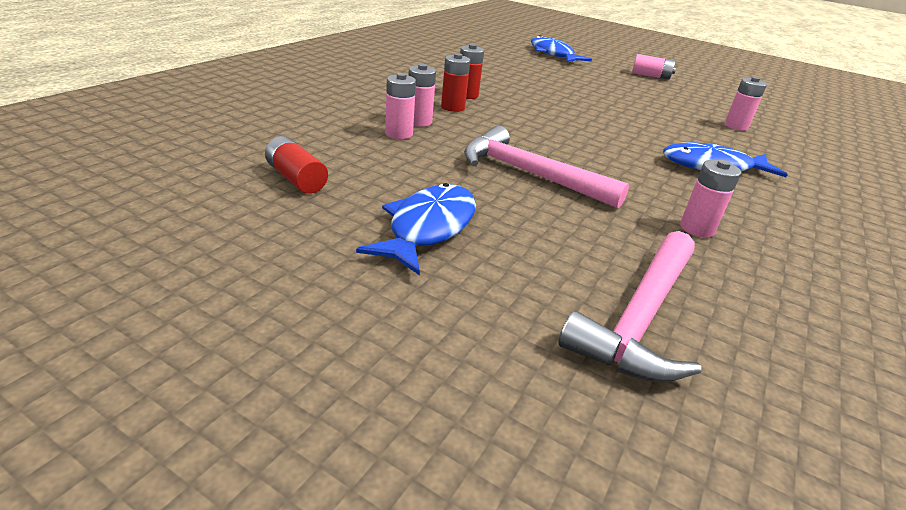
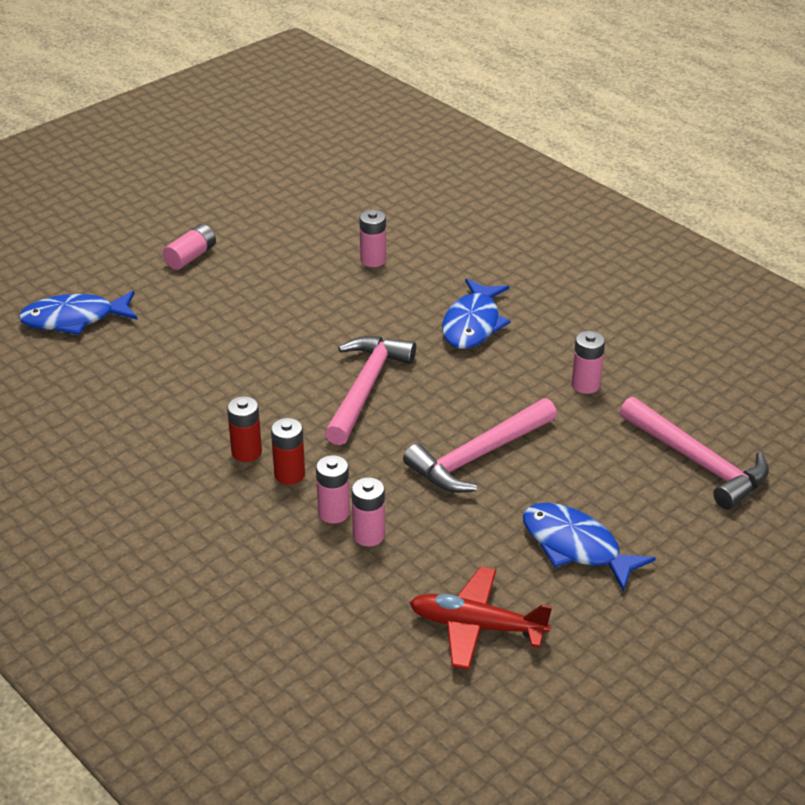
camera: 70 degrees left, 5 degrees up
red battery [265,136,328,194] -> red plane [410,567,552,670]
none -> pink hammer [325,336,416,445]

